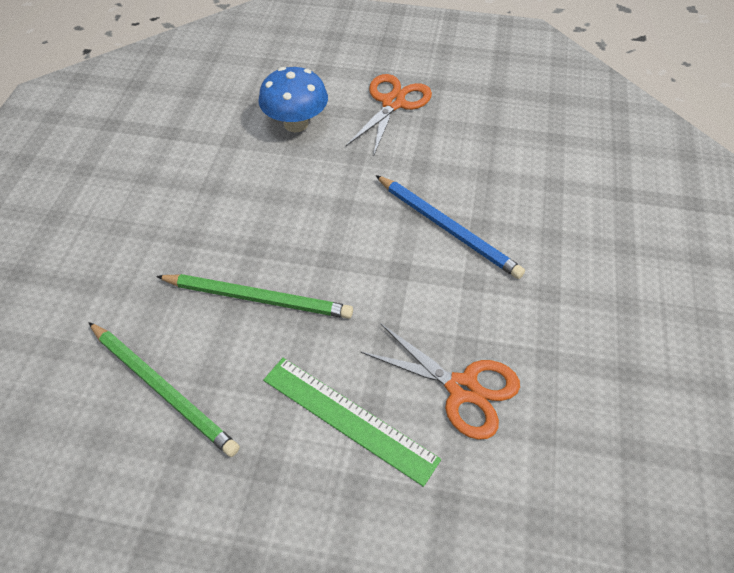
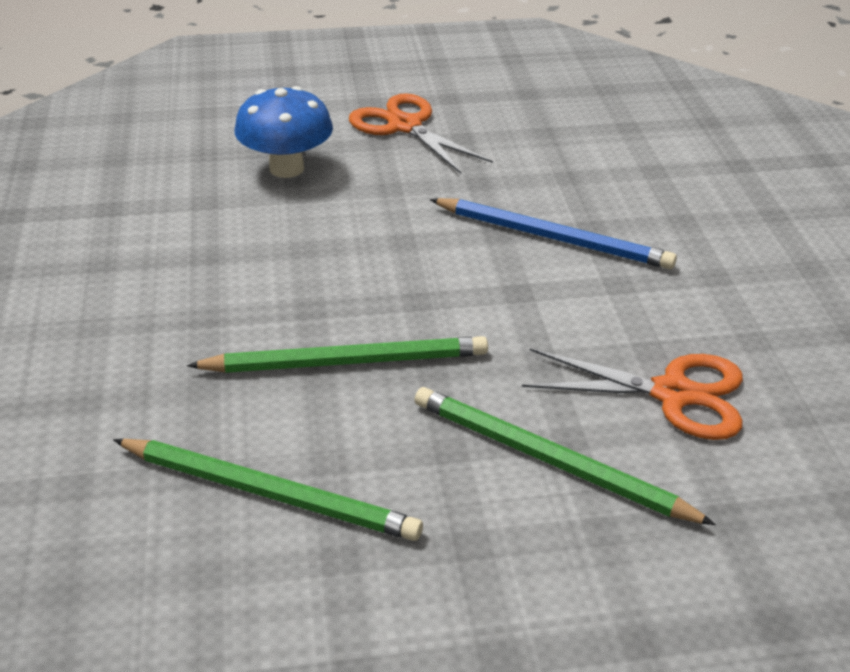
camera: 20 degrees left, 15 degrees down
green ruler [263,358,441,487] -> green pencil [414,387,716,525]
orange scissors [346,74,432,157] -> orange scissors turned 45 degrees counterclockwise [349,93,493,174]

